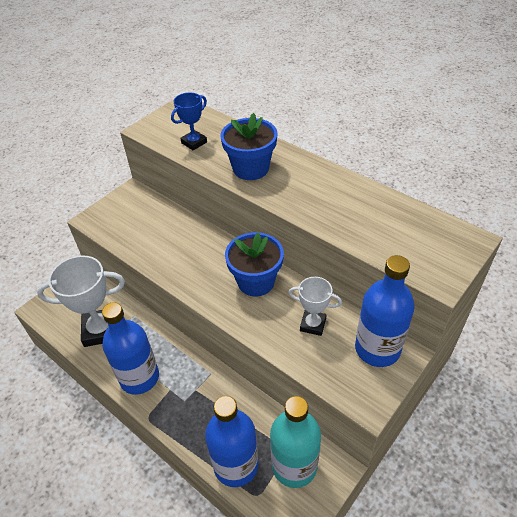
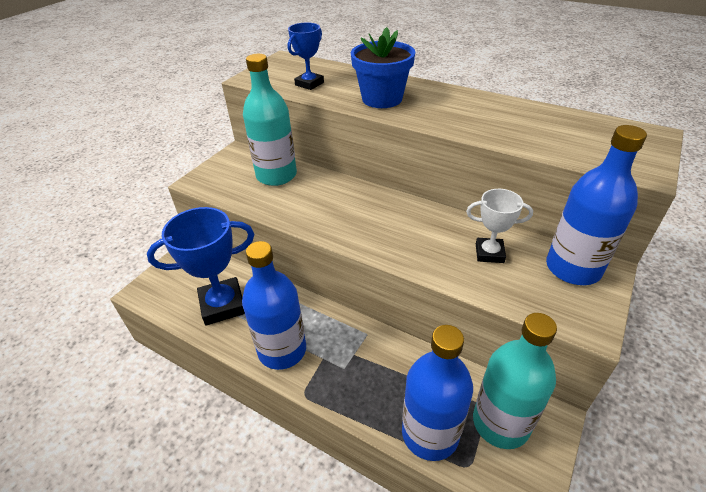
camera: 10 degrees left, 5 degrees down
white trophy [37,255,125,347] -> blue trophy [147,207,254,325]
blue flower pot [225,232,284,296] -> none
none -> turquoise bottle [243,54,297,186]

